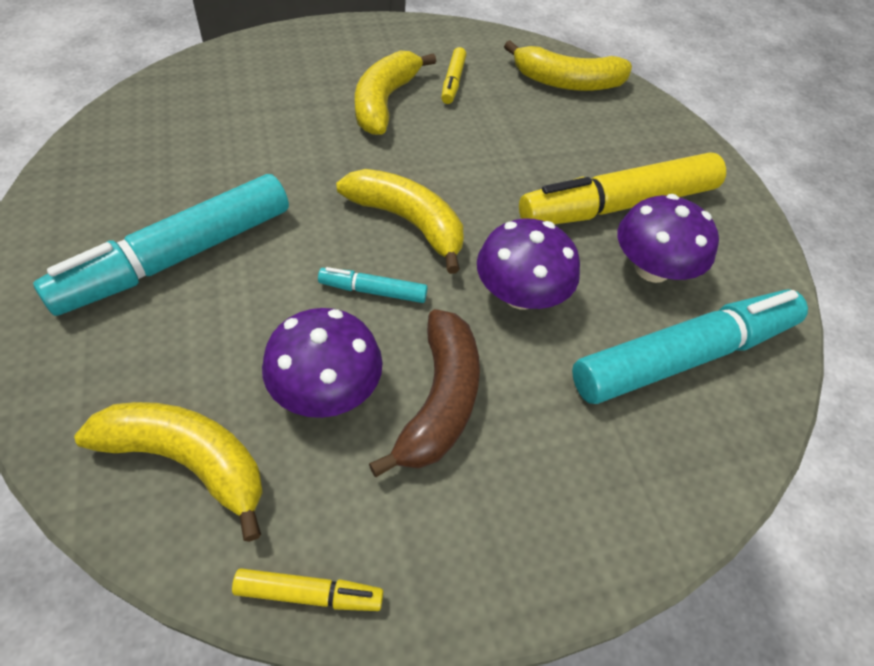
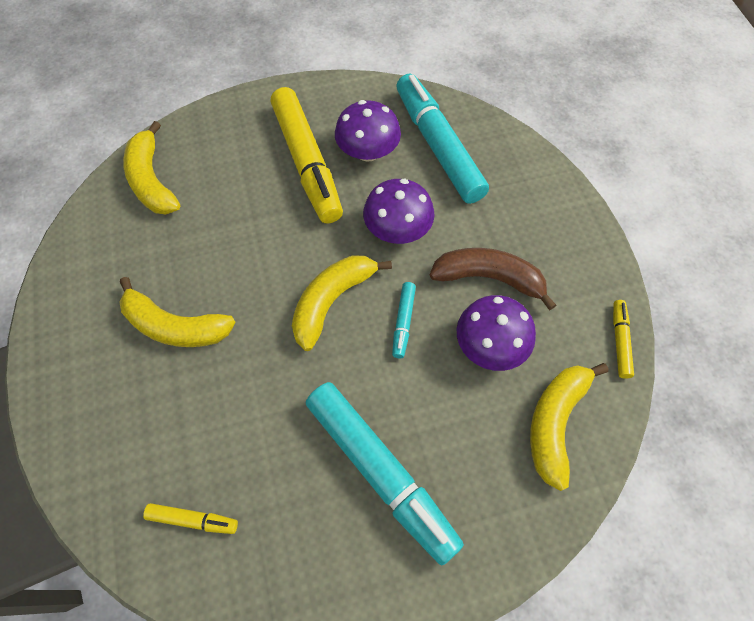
camera: 85 degrees left, 10 degrees up
yellow marker [441,47,466,104] -> yellow marker moved to [143,503,238,534]
yellow banana [504,40,632,91] -> yellow banana turned 150 degrees clockwise [123,121,180,215]

